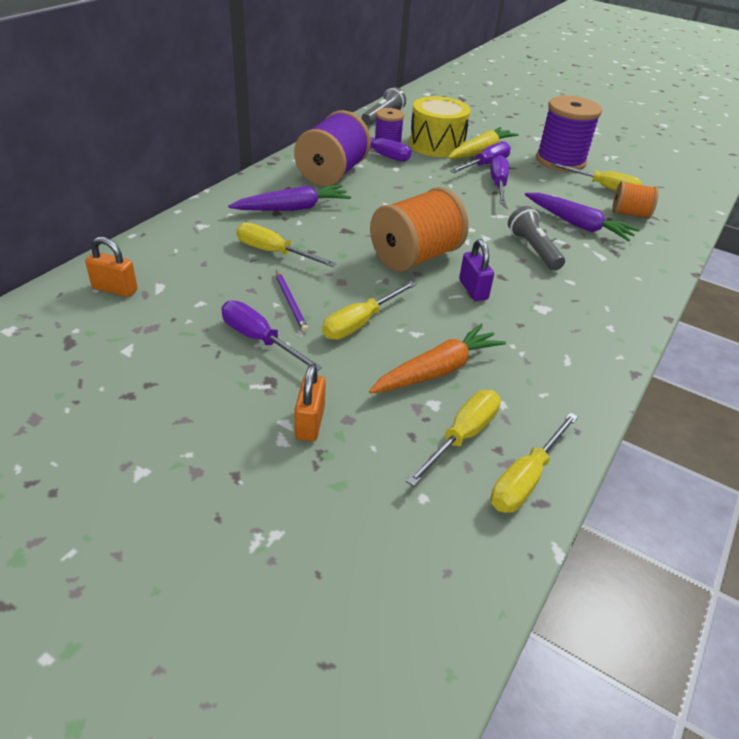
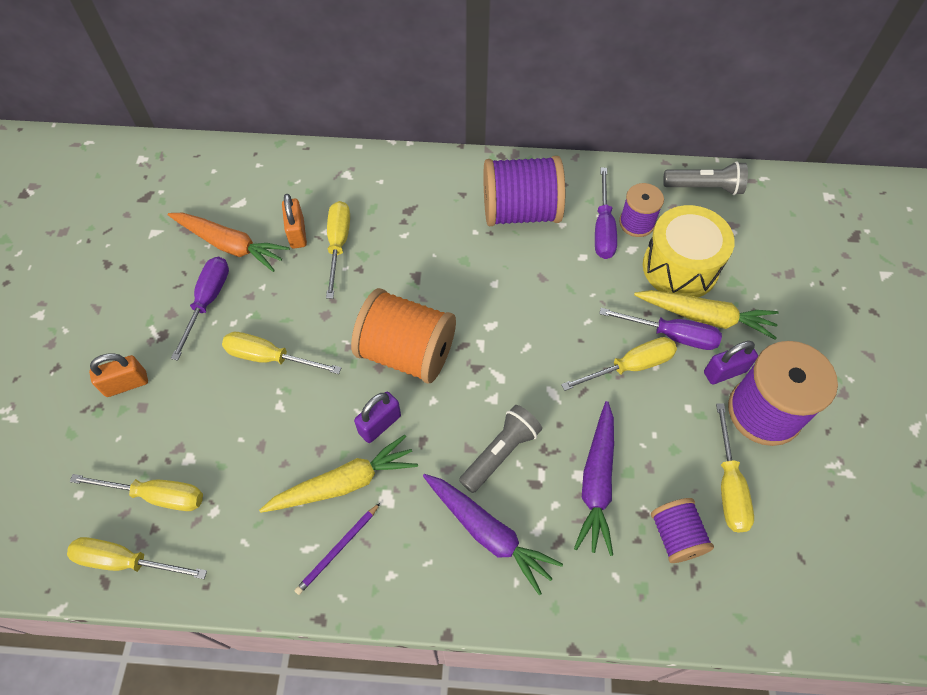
camera: 65 degrees right, 20 degrees up
orange padlock [85,237,137,297] -> orange padlock moved to [282,194,307,249]
purple carrot [228,185,351,211] -> purple carrot moved to [423,474,563,595]
purple pencil [276,270,308,332] -> purple pencil moved to [294,503,380,595]
orange carrot [369,324,506,394] -> orange carrot moved to [167,213,289,272]
purple screwdriver [490,155,509,204] -> yellow screwdriver [561,337,677,391]
orange spool [612,181,659,219] -> purple spool [651,498,714,563]
none -> yellow carrot [259,435,418,513]
none -> purple padlock [704,341,758,384]

